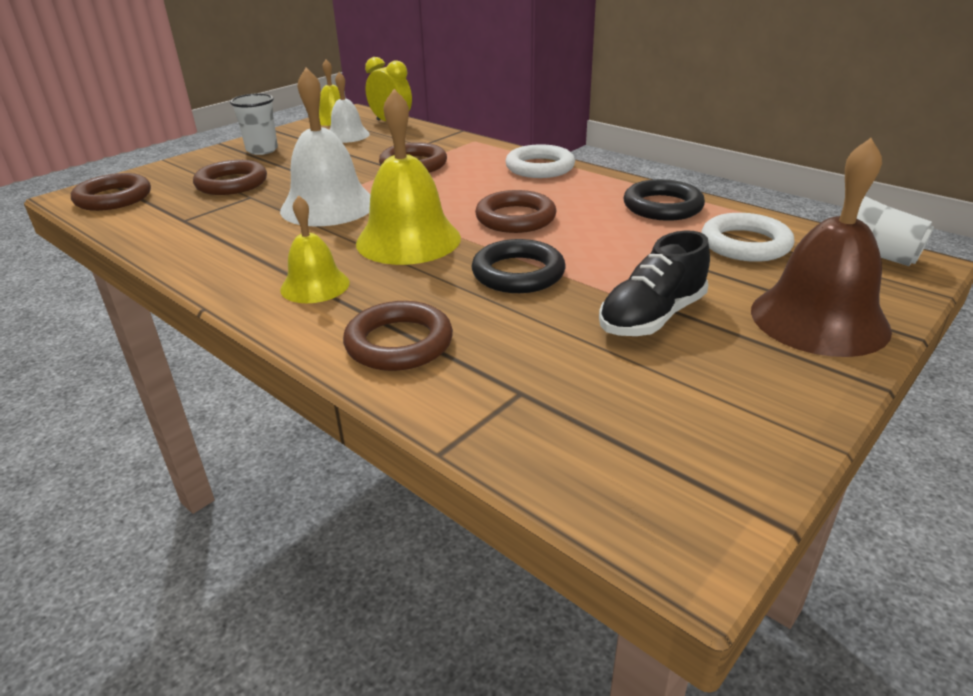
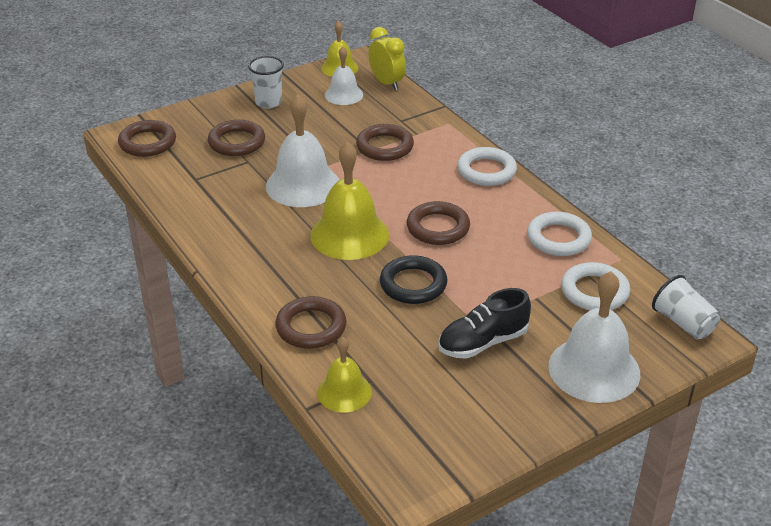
camera: 15 degrees right, 5 degrees up
yellow bell [280,195,350,303] -> yellow bell moved to [317,337,372,413]
black ring [624,179,705,221] -> white ring [527,212,592,256]
brown bell [751,138,892,357] -> white bell [548,271,640,403]

